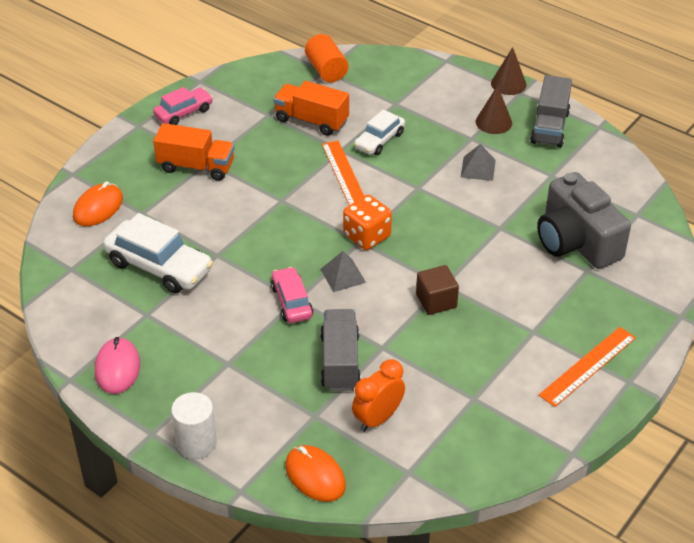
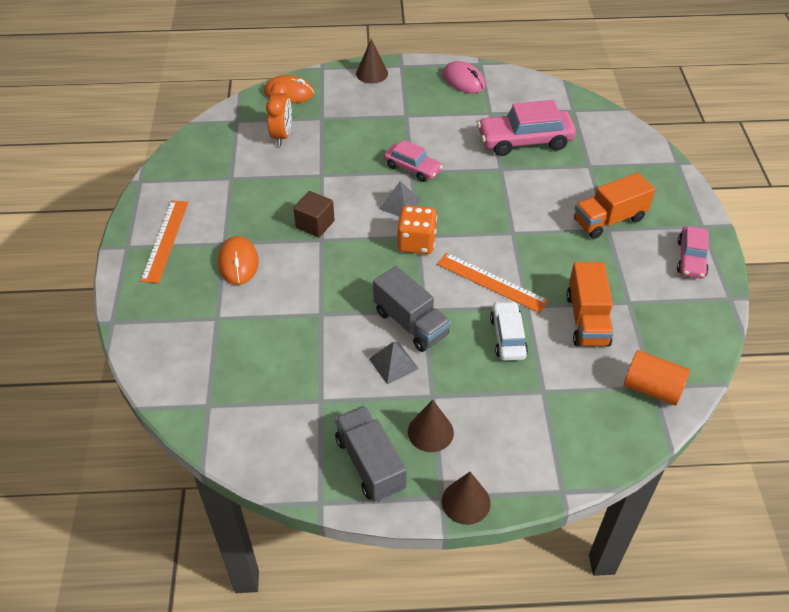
camera: 140 degrees right, 5 degrees up
orange mouse [73,181,123,226] -> orange mouse moved to [218,236,259,285]
white car [103,213,213,293] -> pink car [477,100,576,156]
white cylinder [171,392,217,459] -> brown cone [356,39,388,84]
orange truck [273,81,349,136] -> orange truck turned 105 degrees clockwise [566,262,614,346]
grey truck [321,309,361,391] -> grey truck moved to [373,266,451,352]
grey camera [537,172,631,269] -> none

